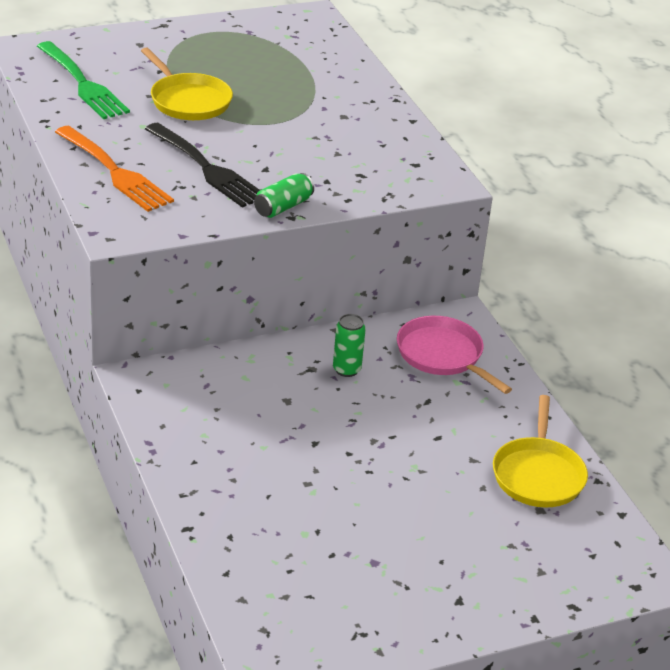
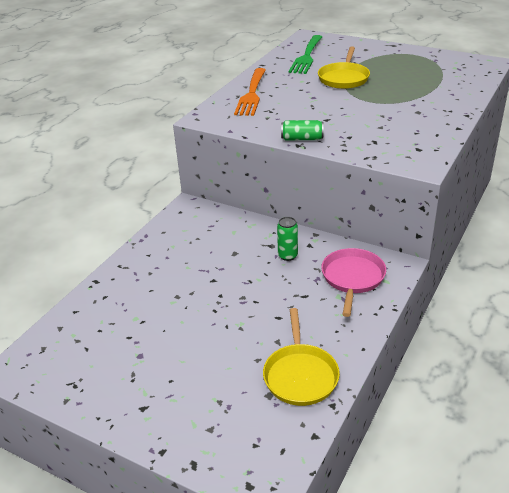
camera: 55 degrees right, 0 degrees up
black fork [145,123,260,208] -> none
yellow pan [493,395,588,508] -> yellow pan turned 60 degrees counterclockwise [263,308,340,406]

